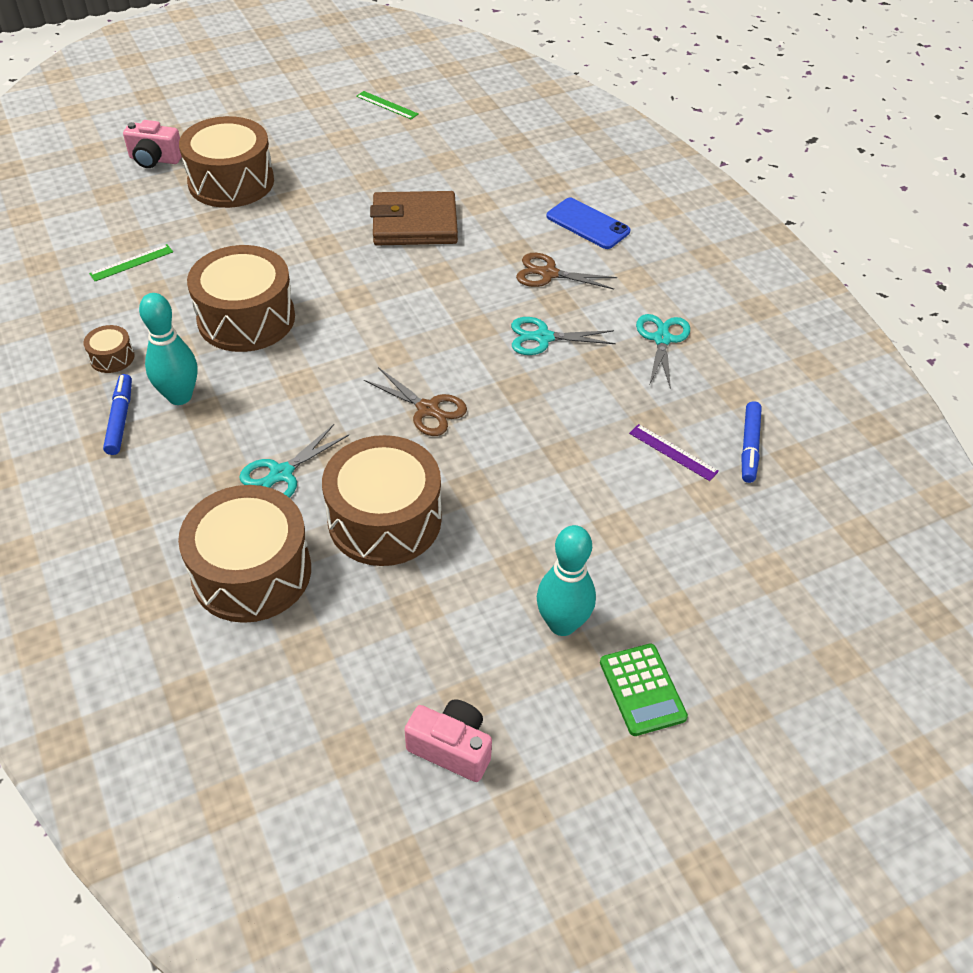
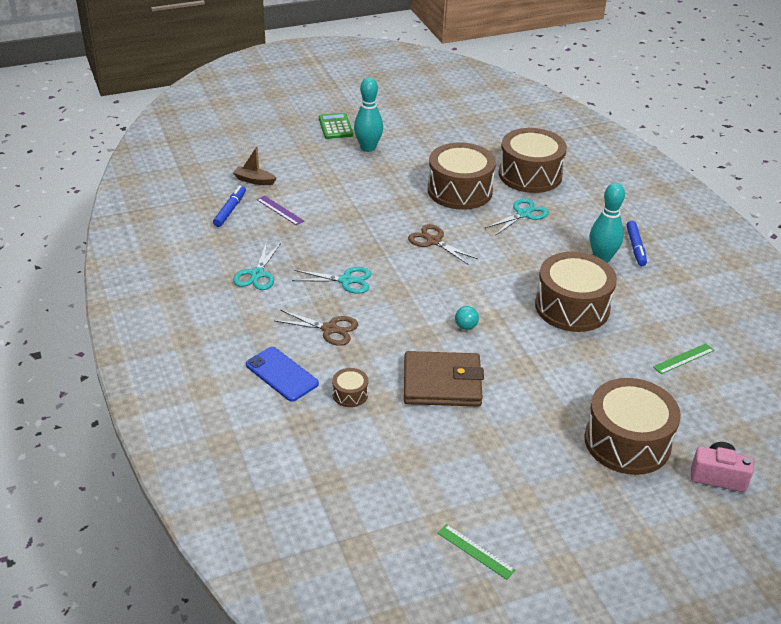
camera: 175 degrees left, 10 degrees down
brown drum [83,325,135,373] -> brown drum moved to [332,368,368,407]
pink camera [404,700,492,782] -> none
none -> brown boat [233,146,276,185]
none -> turquoise ball [455,306,479,330]

